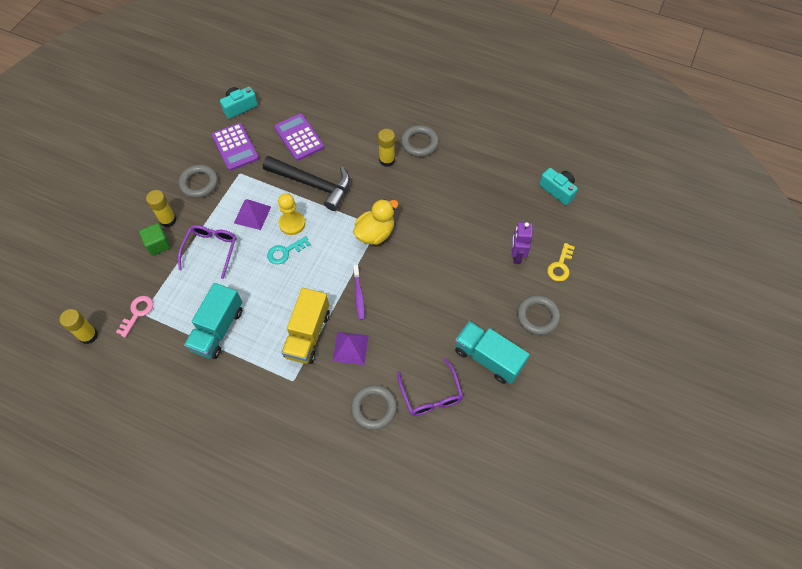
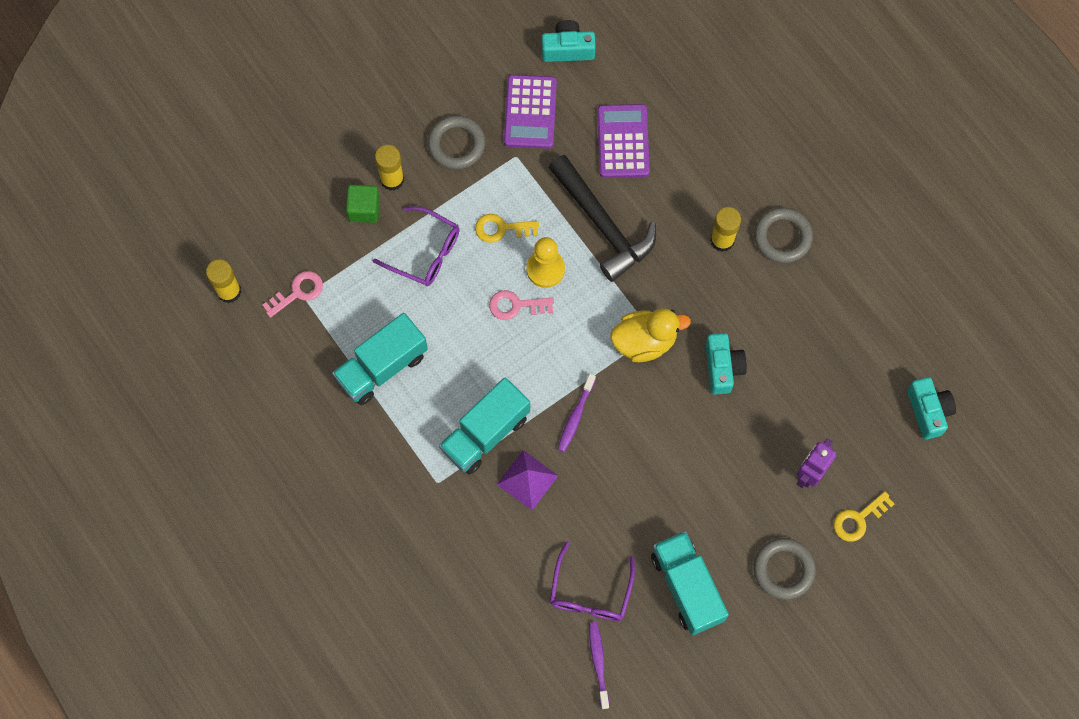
camera: 30 degrees right, 10 degrees up
purple glasses [178,225,236,279] -> purple glasses turned 75 degrees clockwise [373,206,460,286]
purple pyramid [234,199,271,230] -> yellow key [475,214,539,243]
turquoise key [267,236,311,264] -> pink key [489,290,554,320]
yellow truck [281,288,330,364] -> turquoise truck [439,377,530,475]
grey ring [351,385,397,430] -> none
none -> purple toothbrush [589,622,609,709]
none -> turquoise camera [705,333,747,395]

